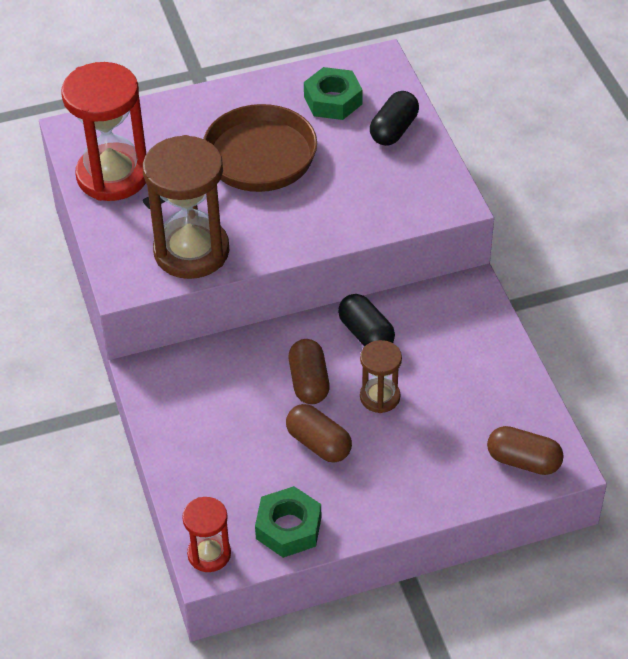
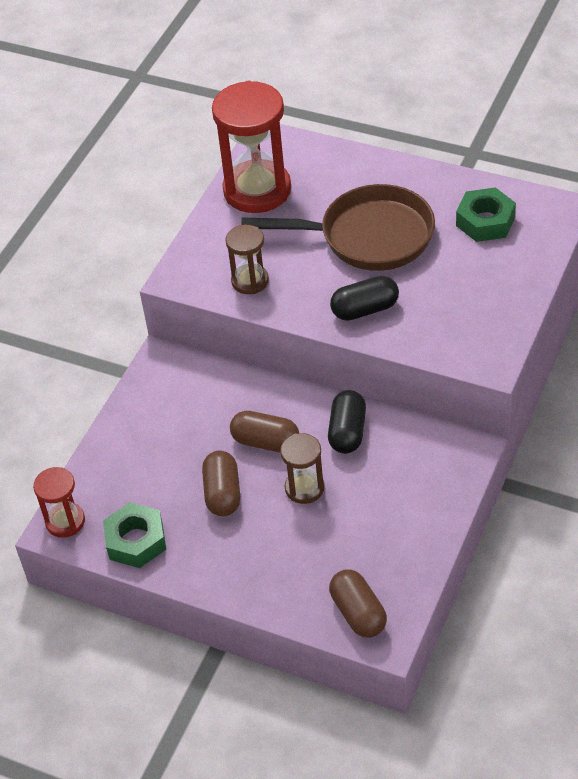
camera: 45 degrees right, 0 degrees up
brown hourglass [143,135,229,279] -> brown hourglass [225,225,269,294], size x0.52
brown capsule [289,339,330,404] -> brown capsule turned 75 degrees clockwise [230,411,299,452]
black capsule [370,91,419,146] -> black capsule moved to [330,276,399,321]

